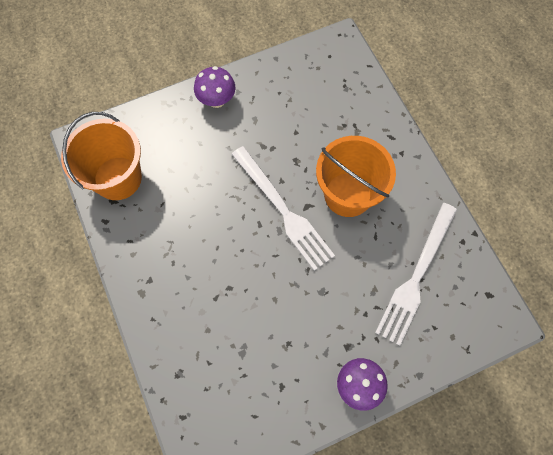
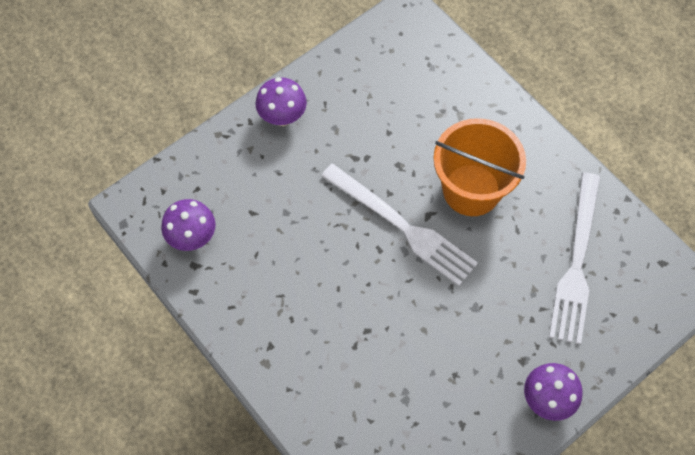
camera: 15 degrees left, 5 degrees down
orange bucket [61,112,142,200] -> purple mushroom [161,199,216,251]

